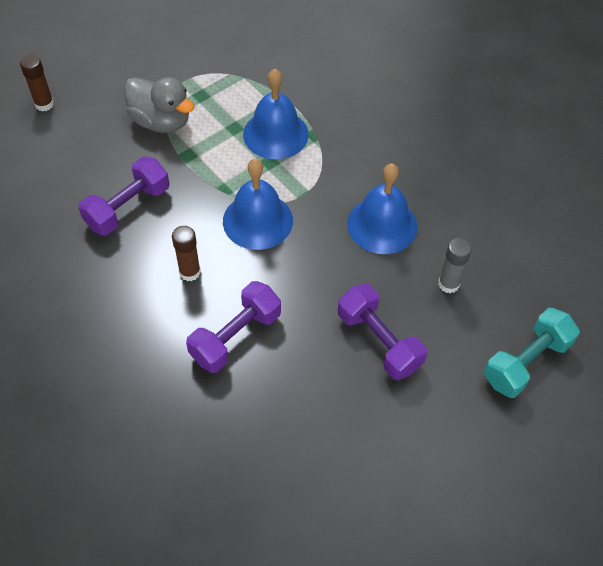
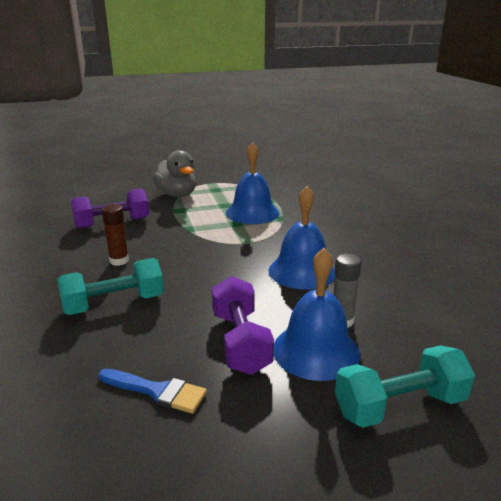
camera: 25 degrees right, 30 degrees down
brown glue stick [20,55,54,111] -> none
purple dumbbell [186,281,281,373] -> turquoise dumbbell [57,258,164,315]
blue bell [223,159,293,250] -> blue bell moved to [274,248,360,381]
none -> blue brush [98,369,207,414]

